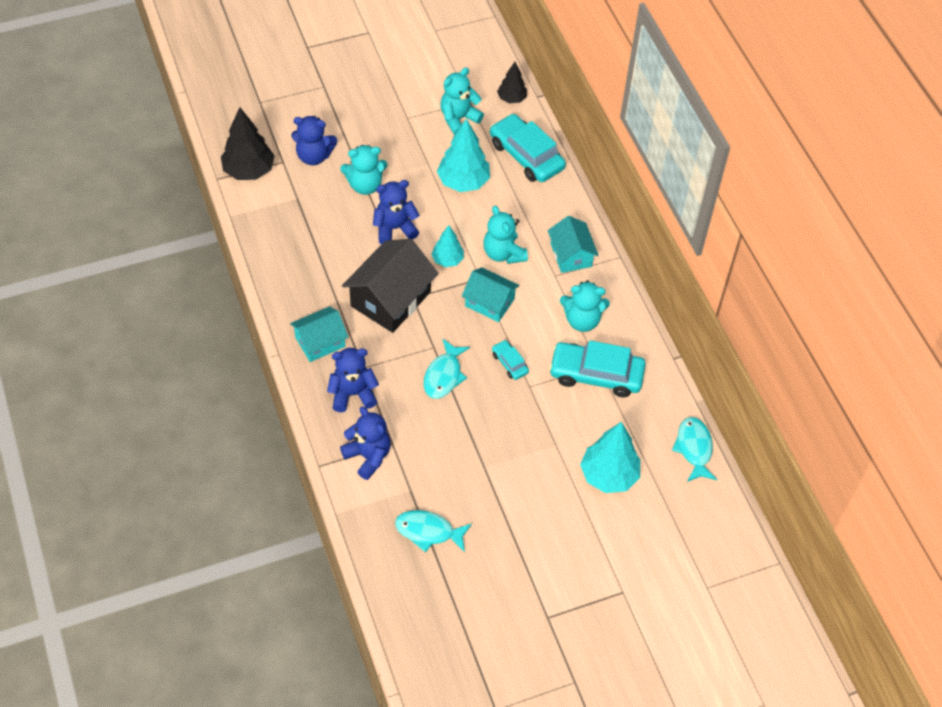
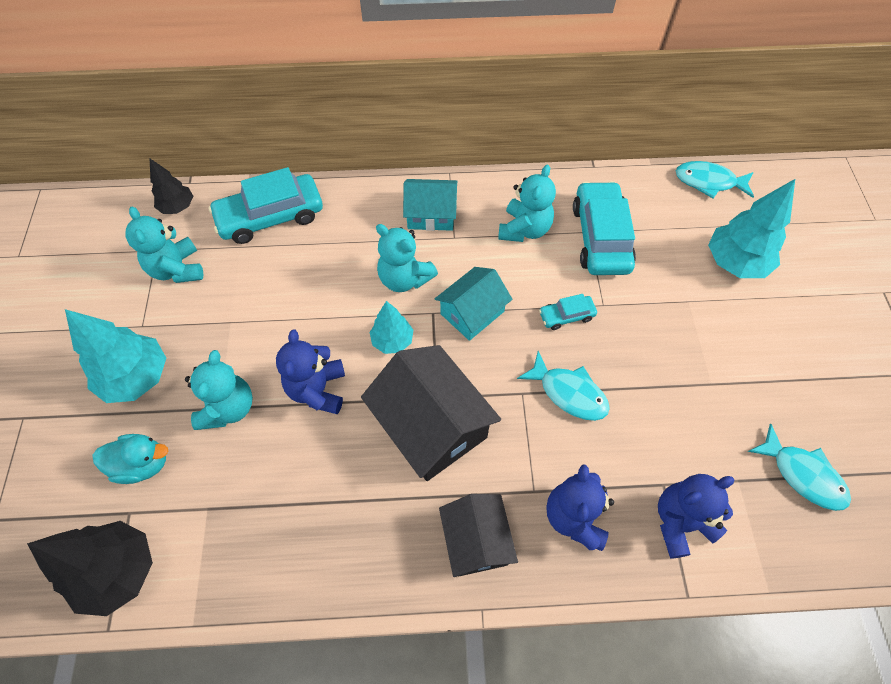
camera: 70 degrees left, 5 degrees up
turquoise house [290,306,348,362] -> black house [439,494,518,577]
blue teddy bear [291,116,337,165] -> turquoise duck [92,434,168,484]
turquoise fish [395,510,472,552] -> turquoise fish turned 75 degrees counterclockwise [748,424,851,511]
turquoise tree [437,119,490,192] -> turquoise tree moved to [65,309,166,403]
turquoise teddy bear [483,206,528,264] -> turquoise teddy bear turned 45 degrees clockwise [376,224,438,292]
turquoise car [549,340,646,397] -> turquoise car turned 150 degrees clockwise [573,181,636,275]

